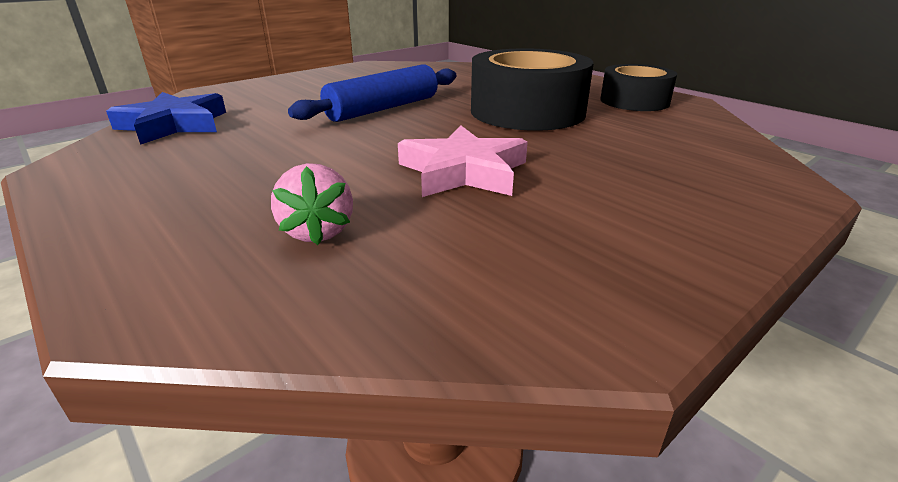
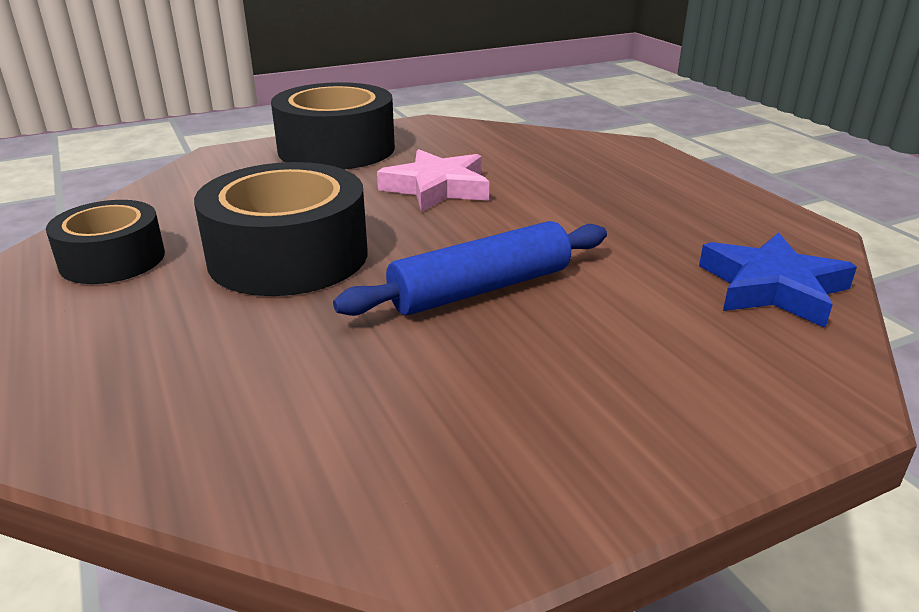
camera: 165 degrees left, 0 degrees up
pink strawberry [271,163,353,245] -> none
none -> black tape [271,82,395,169]

